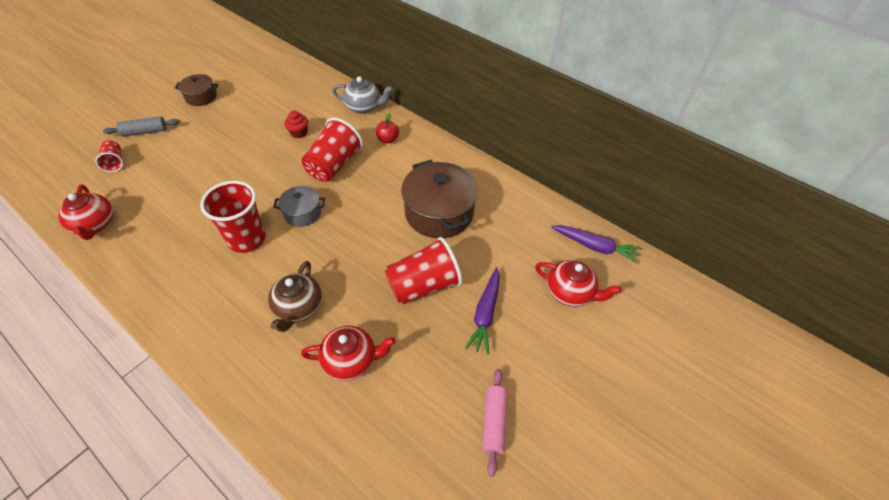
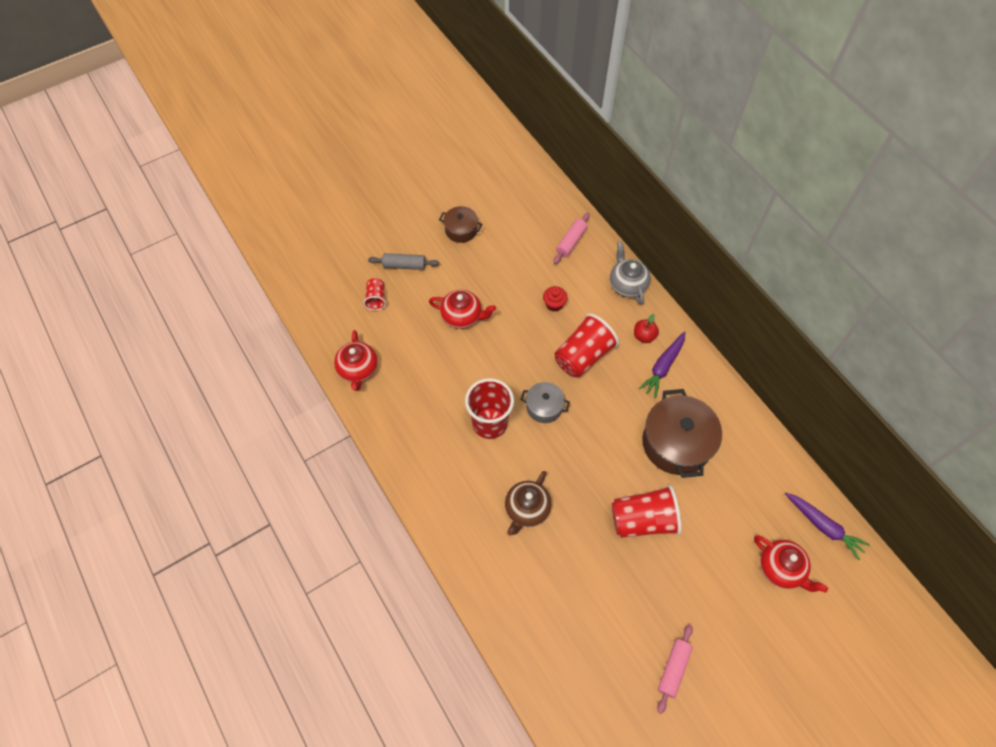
camera: 20 degrees right, 10 degrees up
red teapot [301,326,396,381] -> red teapot moved to [429,290,496,329]
grey teapot [332,76,393,113] -> grey teapot turned 135 degrees counterclockwise [610,242,651,305]
purple carrot [465,267,500,355] -> purple carrot moved to [638,331,685,398]
none -> pink rolling pin [554,213,590,264]

